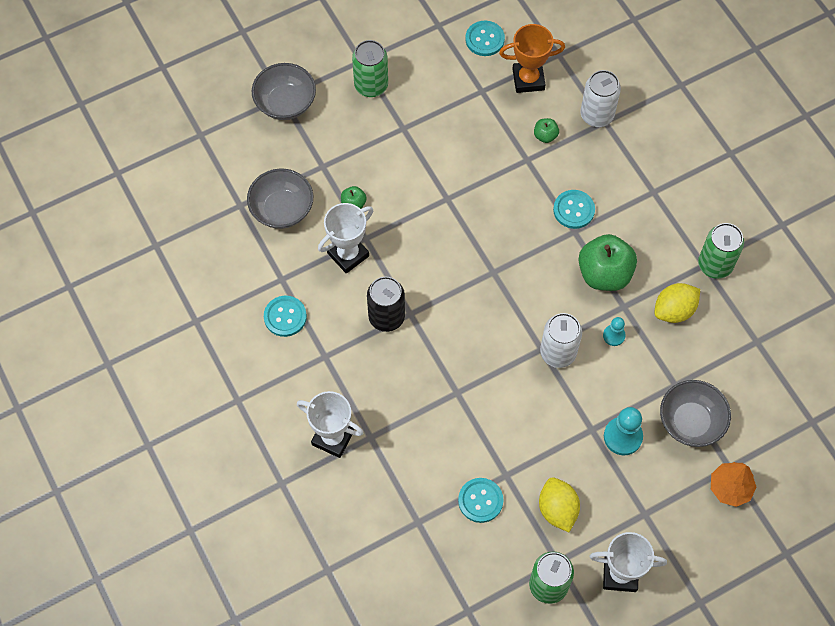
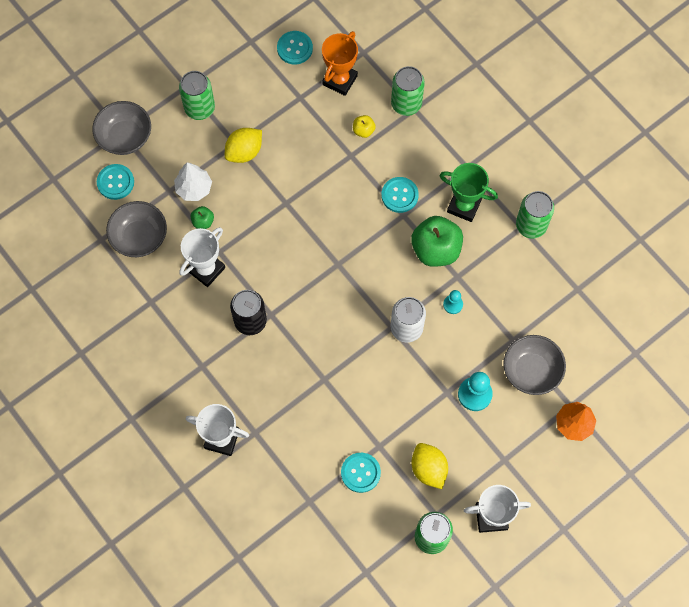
camera: 10 degrees left, 5 degrees up
turquoise button [264,296,307,337] -> turquoise button moved to [97,164,134,200]
orange trophy [499,24,565,93] -> orange trophy turned 45 degrees counterclockwise [322,31,358,96]
green apple [534,118,559,143] -> yellow apple [353,115,376,138]
white can [581,70,621,127] -> green can [391,66,425,116]
yellow lemon [655,283,700,323] -> yellow lemon moved to [225,128,262,163]
none -> white tree [174,162,212,201]
none -> green trophy [439,163,498,222]

